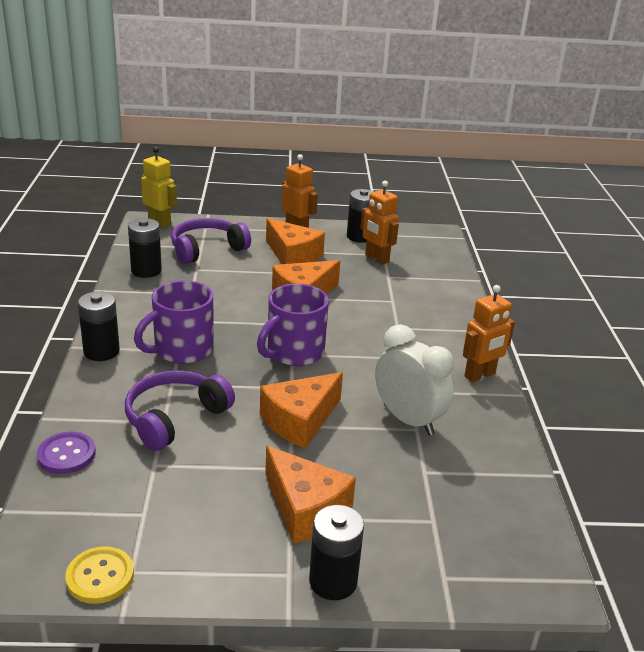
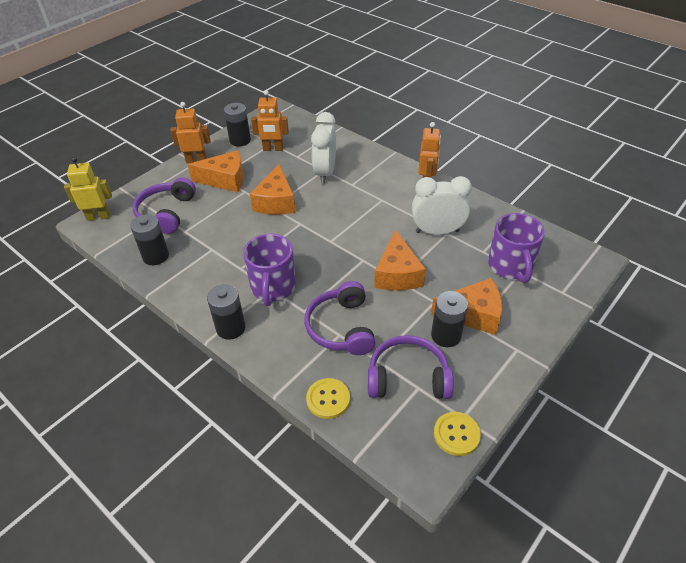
camera: 45 degrees left, 15 degrees up
purple button [37,432,96,474] -> yellow button [306,378,350,419]
purple mug [257,284,329,366] -> purple mug moved to [488,213,545,283]
black battery [309,505,364,600] -> black battery moved to [431,291,468,347]
none -> white clock [311,112,336,184]
none -> purple headphones [368,335,454,399]

